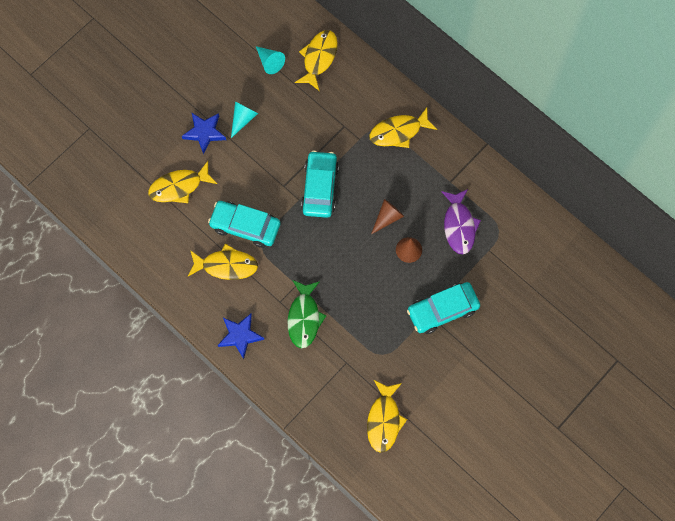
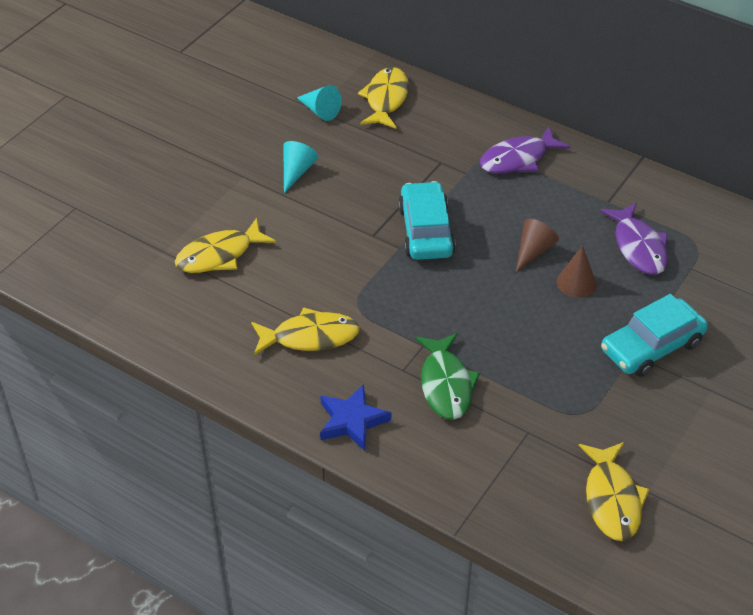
camera: 10 degrees left, 25 degrees down
blue star [182,113,226,154] -> none
turquoise car [208,201,281,248] -> none
yellow fish [369,108,437,148] -> purple fish [480,126,571,173]

